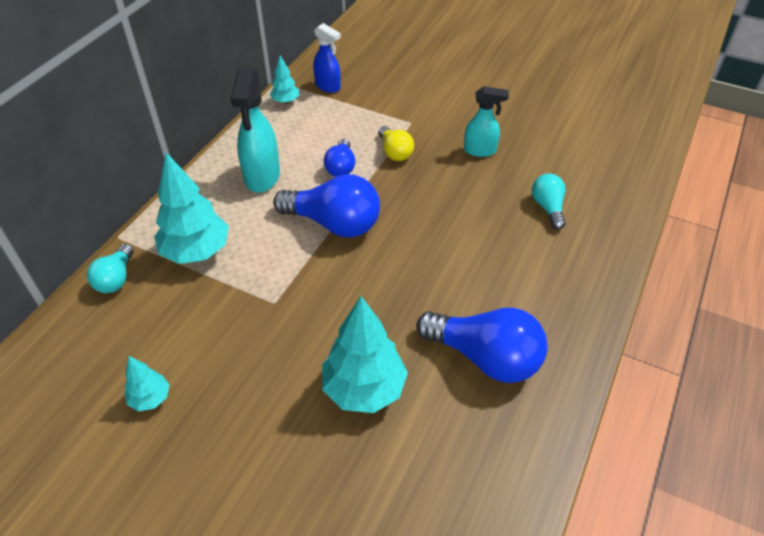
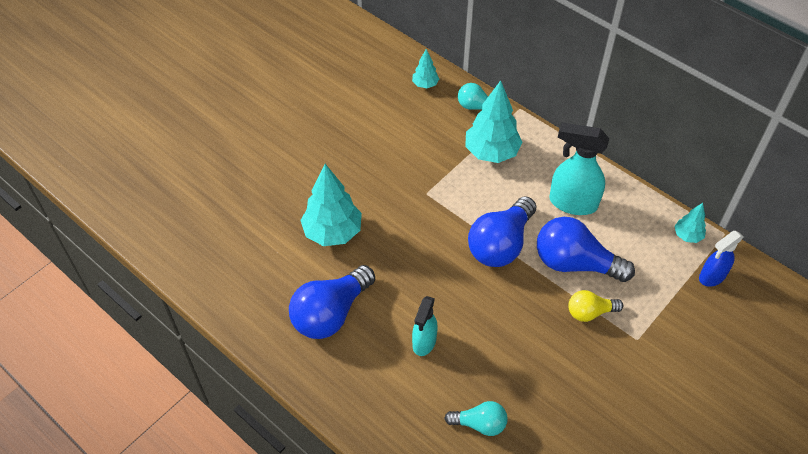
camera: 105 degrees right, 5 degrees up
turquoise tree [125,356,170,411] -> turquoise tree moved to [412,49,439,88]
blue light bulb [324,139,355,177] -> blue light bulb [537,217,635,282], size x1.82
turquoise spray bottle [464,86,509,157] -> turquoise spray bottle moved to [412,296,438,356]

